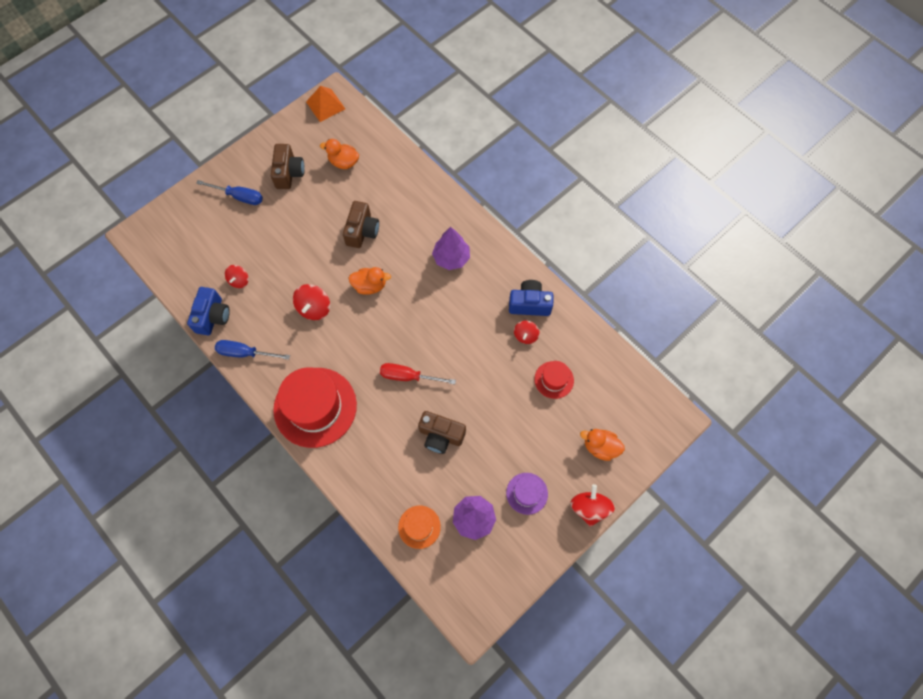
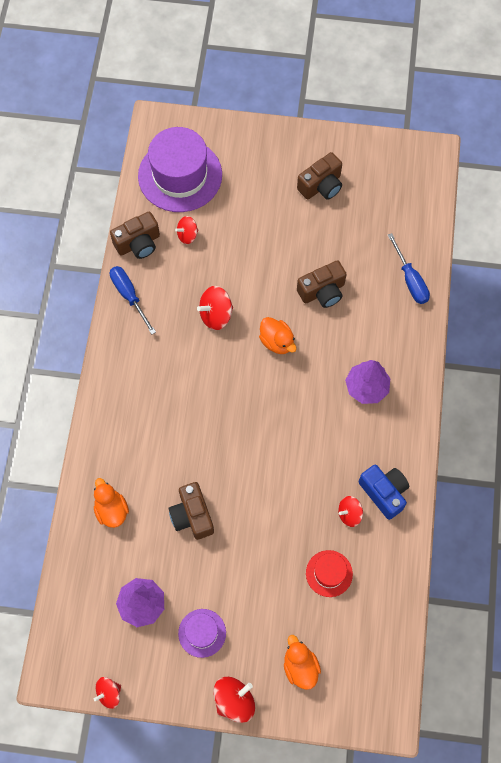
camera: 50 degrees right, 0 degrees up
blue camera [187,287,230,335] -> brown camera [110,212,160,259]
blue screwdriver [196,180,263,205] -> blue screwdriver moved to [388,233,430,304]
red hat [273,367,357,448] -> none
orange pyramid [306,86,345,122] -> none
orange duck [320,139,359,169] -> orange duck moved to [94,478,129,528]
red screwdriver [380,363,456,384] -> none
orange hat [398,506,441,549] -> none
none -> red spinning top [94,677,121,709]
none -> purple hat [138,127,222,212]

